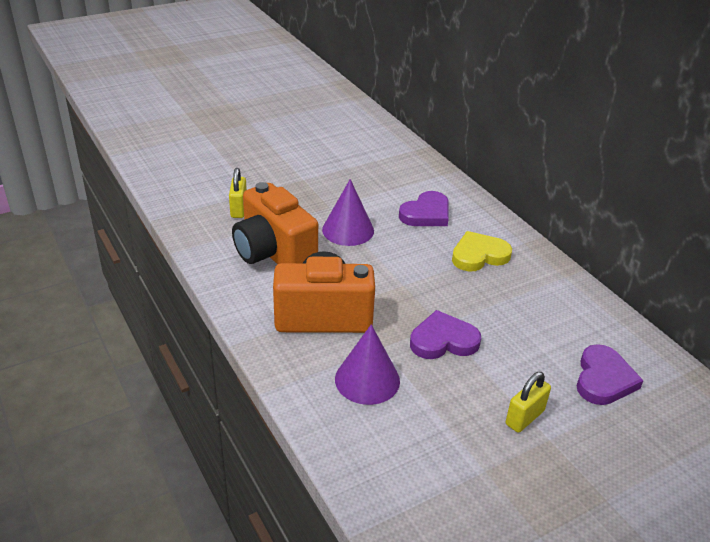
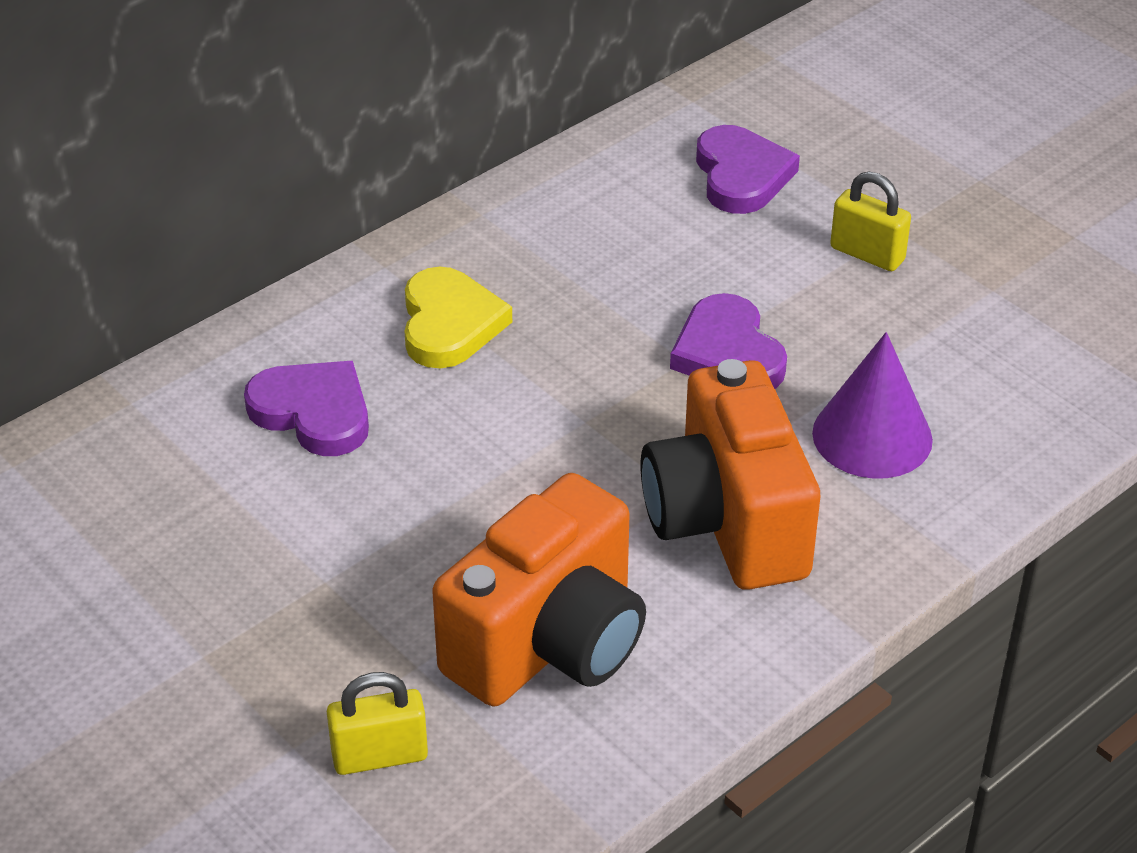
camera: 100 degrees left, 5 degrees up
purple cone [322,179,374,246] -> none
yellow heart [452,231,512,272] -> yellow heart turned 150 degrees counterclockwise [404,267,512,368]
purple heart [577,344,644,405] -> purple heart turned 75 degrees clockwise [696,125,800,214]

